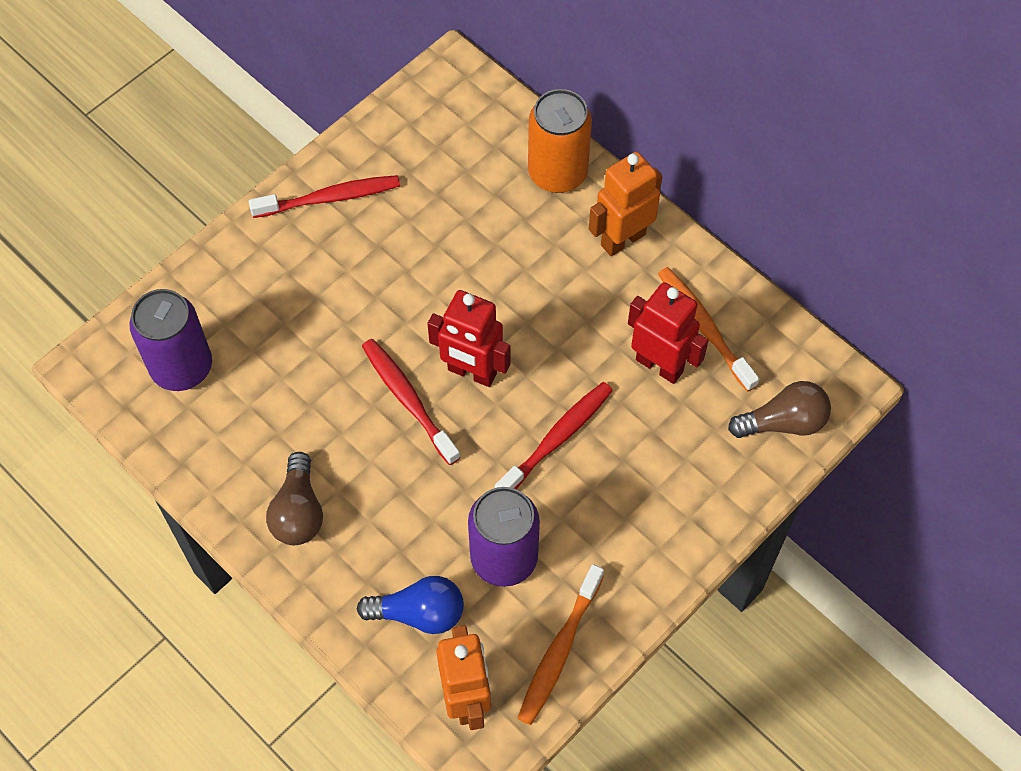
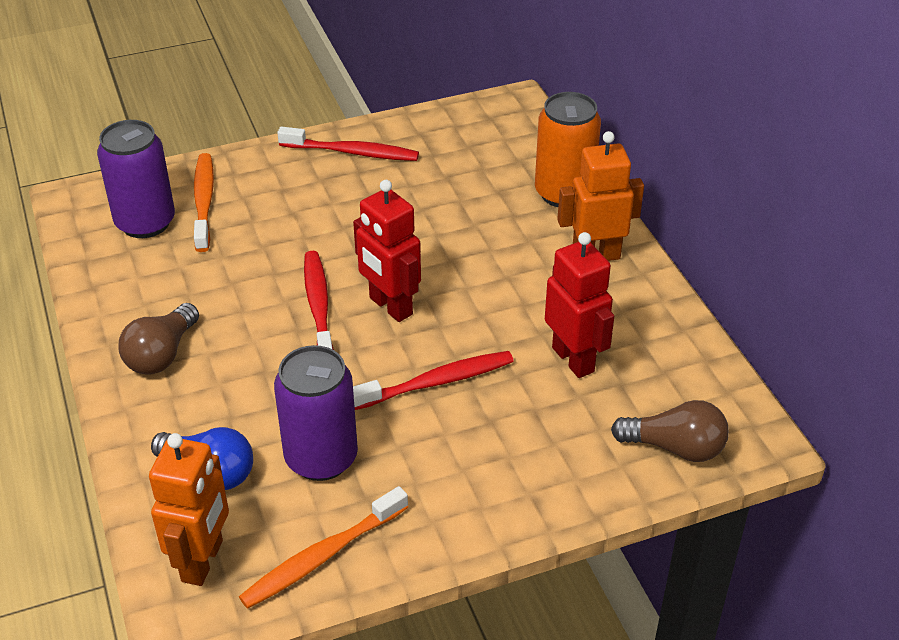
camera: 25 degrees right, 20 degrees down
orange toothbrush [658,267,760,392] -> orange toothbrush moved to [194,153,214,252]

